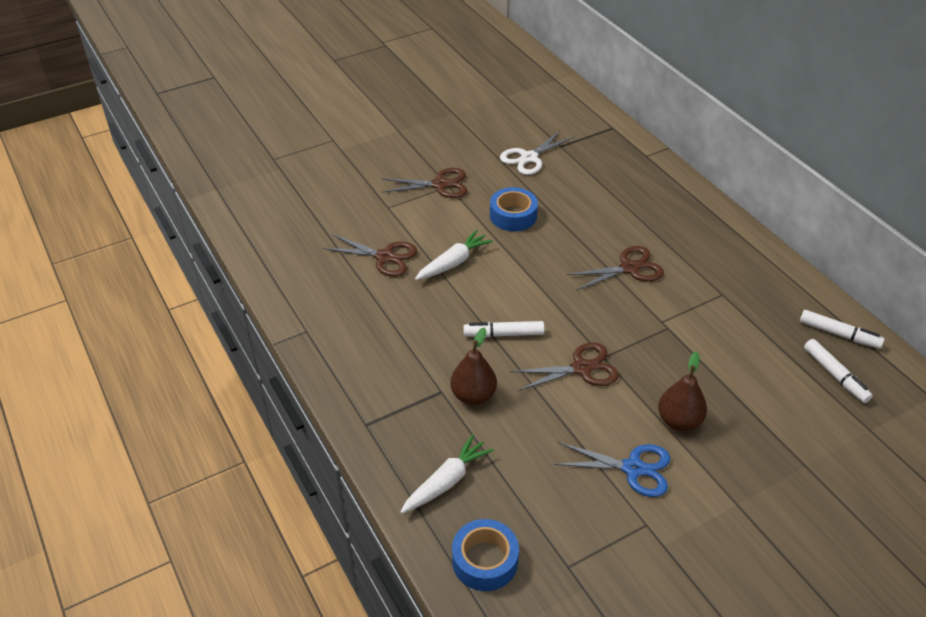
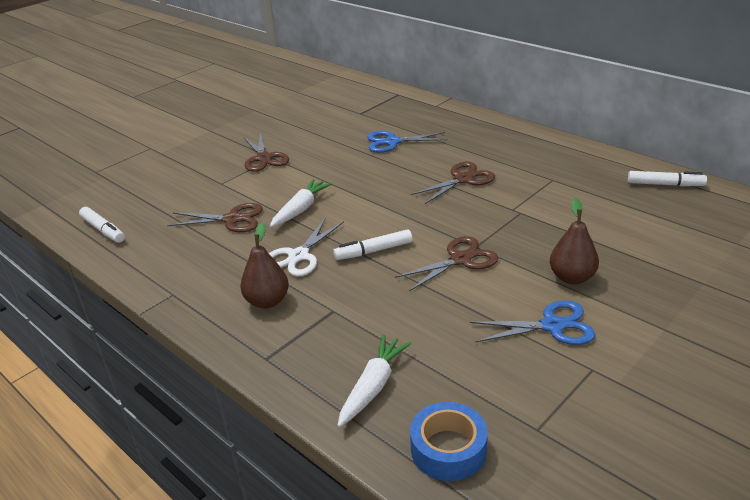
camera: 15 degrees left, 10 degrees down
brown scissors [382,168,467,198] -> brown scissors turned 90 degrees clockwise [243,132,289,172]
brown pear [450,328,497,405] -> brown pear moved to [240,222,289,309]
blue tape [490,187,538,231] -> none
white scissors [500,130,574,175] -> white scissors moved to [269,218,344,276]
white marker [804,339,873,403] -> white marker moved to [79,207,125,243]
none -> blue scissors [367,131,448,153]

